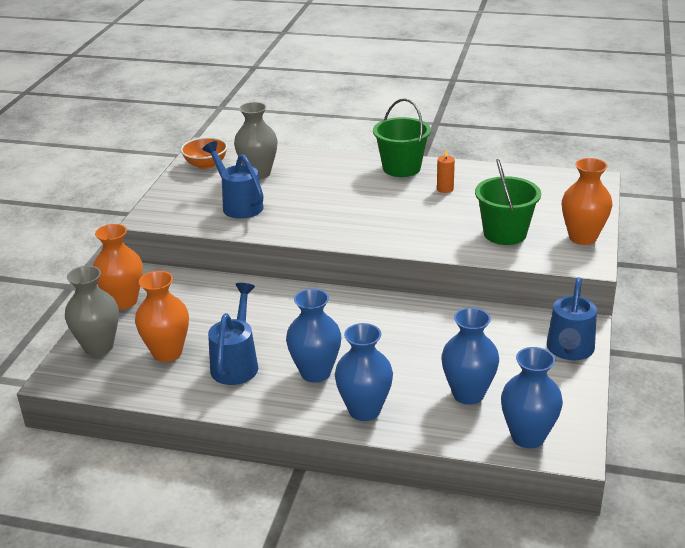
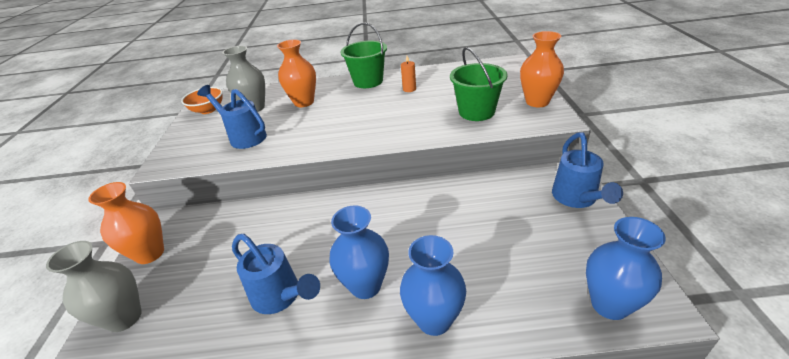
camera: 15 degrees left, 5 degrees up
orange vase [135,271,189,362] -> orange vase moved to [277,39,316,107]
blue watering can [208,283,258,385] -> blue watering can turned 135 degrees clockwise [232,234,320,314]
blue vase [442,308,499,405] -> none

